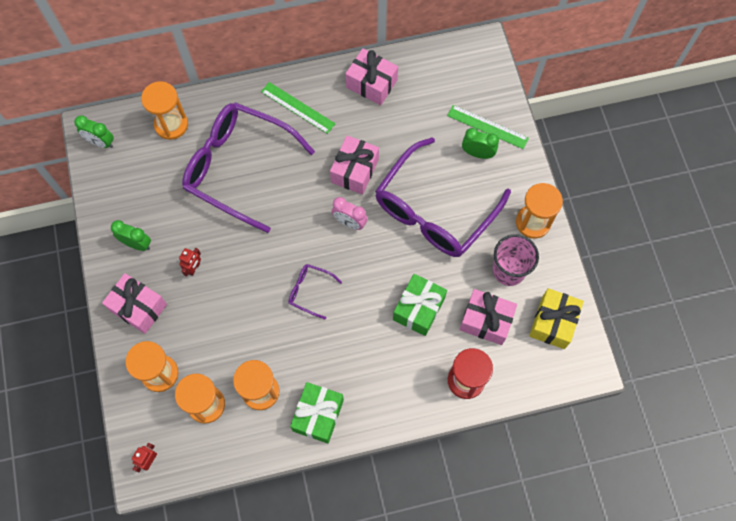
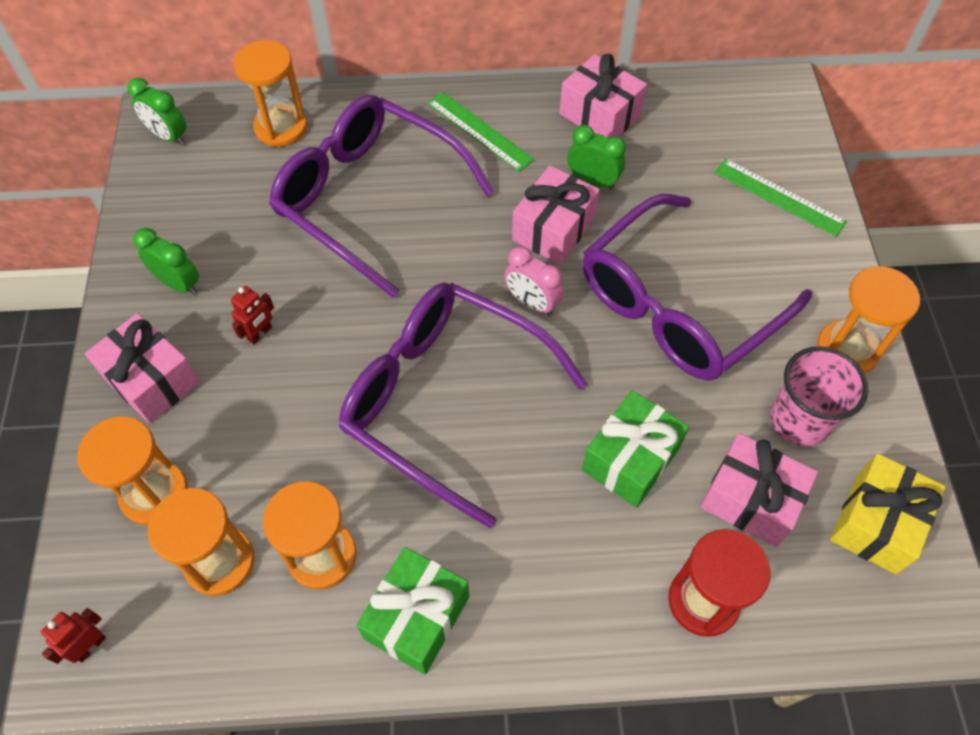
camera: 10 degrees right, 10 degrees down
purple glasses [288,264,342,319] -> purple glasses [339,282,587,528], size x2.45
green clock [462,128,499,159] -> green clock moved to [567,125,626,190]

